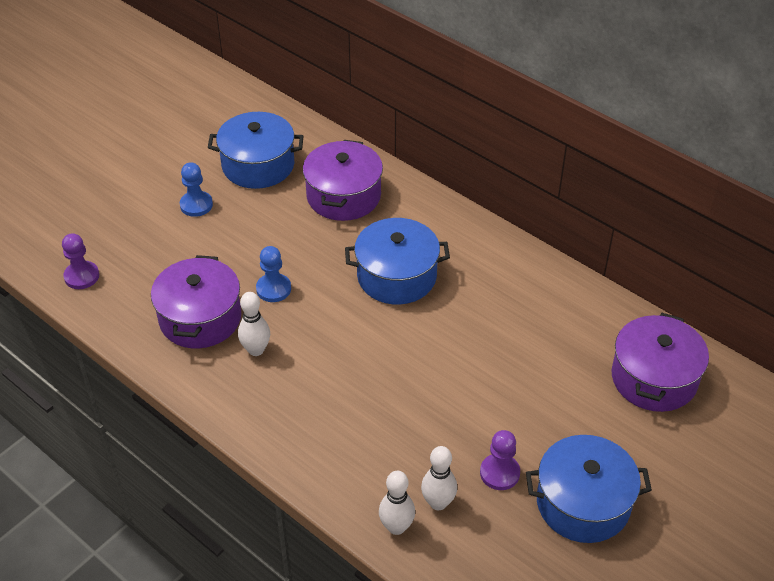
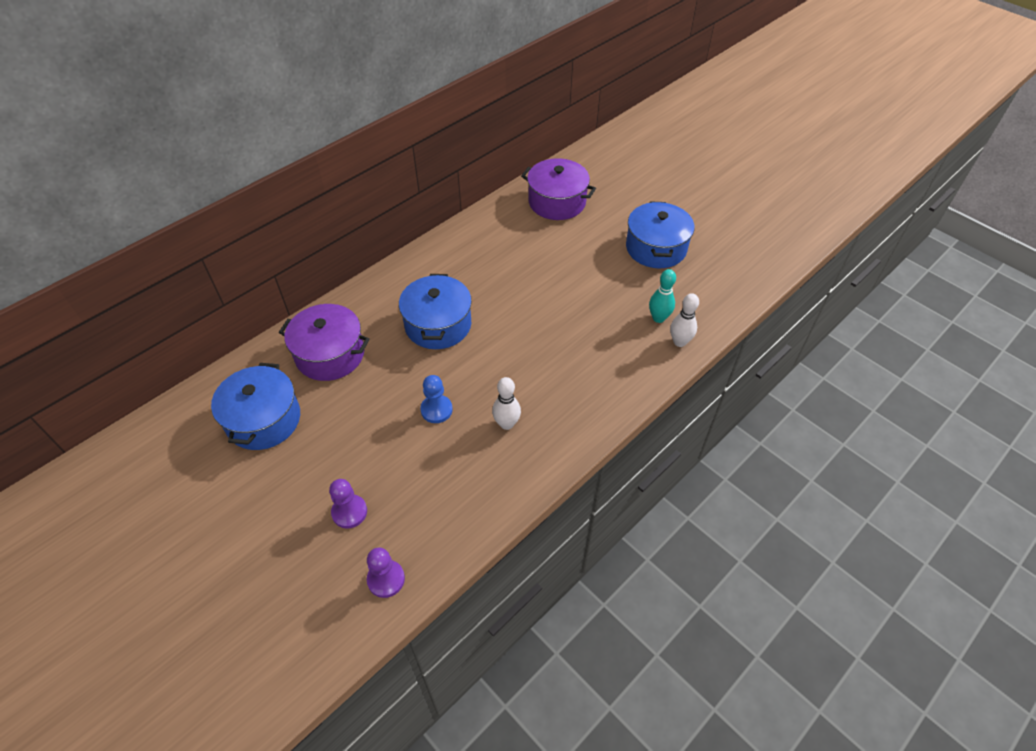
camera: 85 degrees left, 5 degrees up
purple pot [151,255,241,348] -> none
blue pawn [180,162,213,217] -> none
white bowling pin [421,446,457,510] -> turquoise bowling pin [649,269,676,323]
purple pawn [480,430,520,490] -> purple pawn moved to [329,479,367,529]

